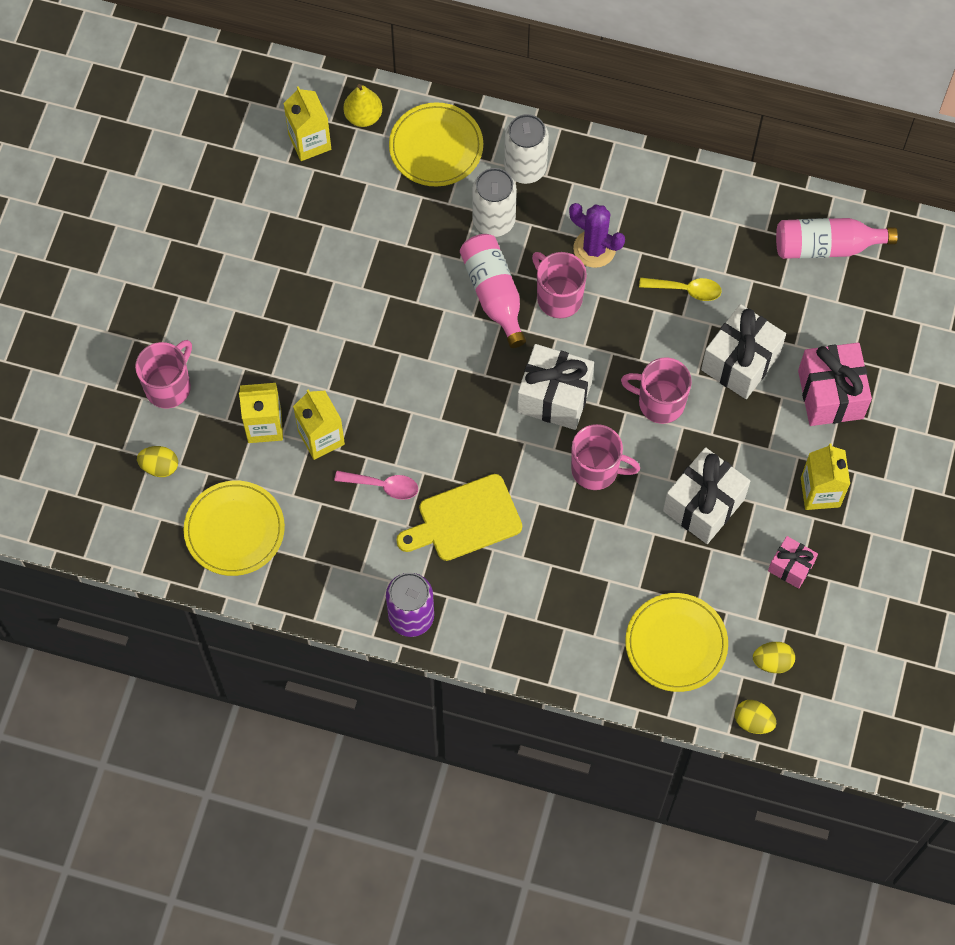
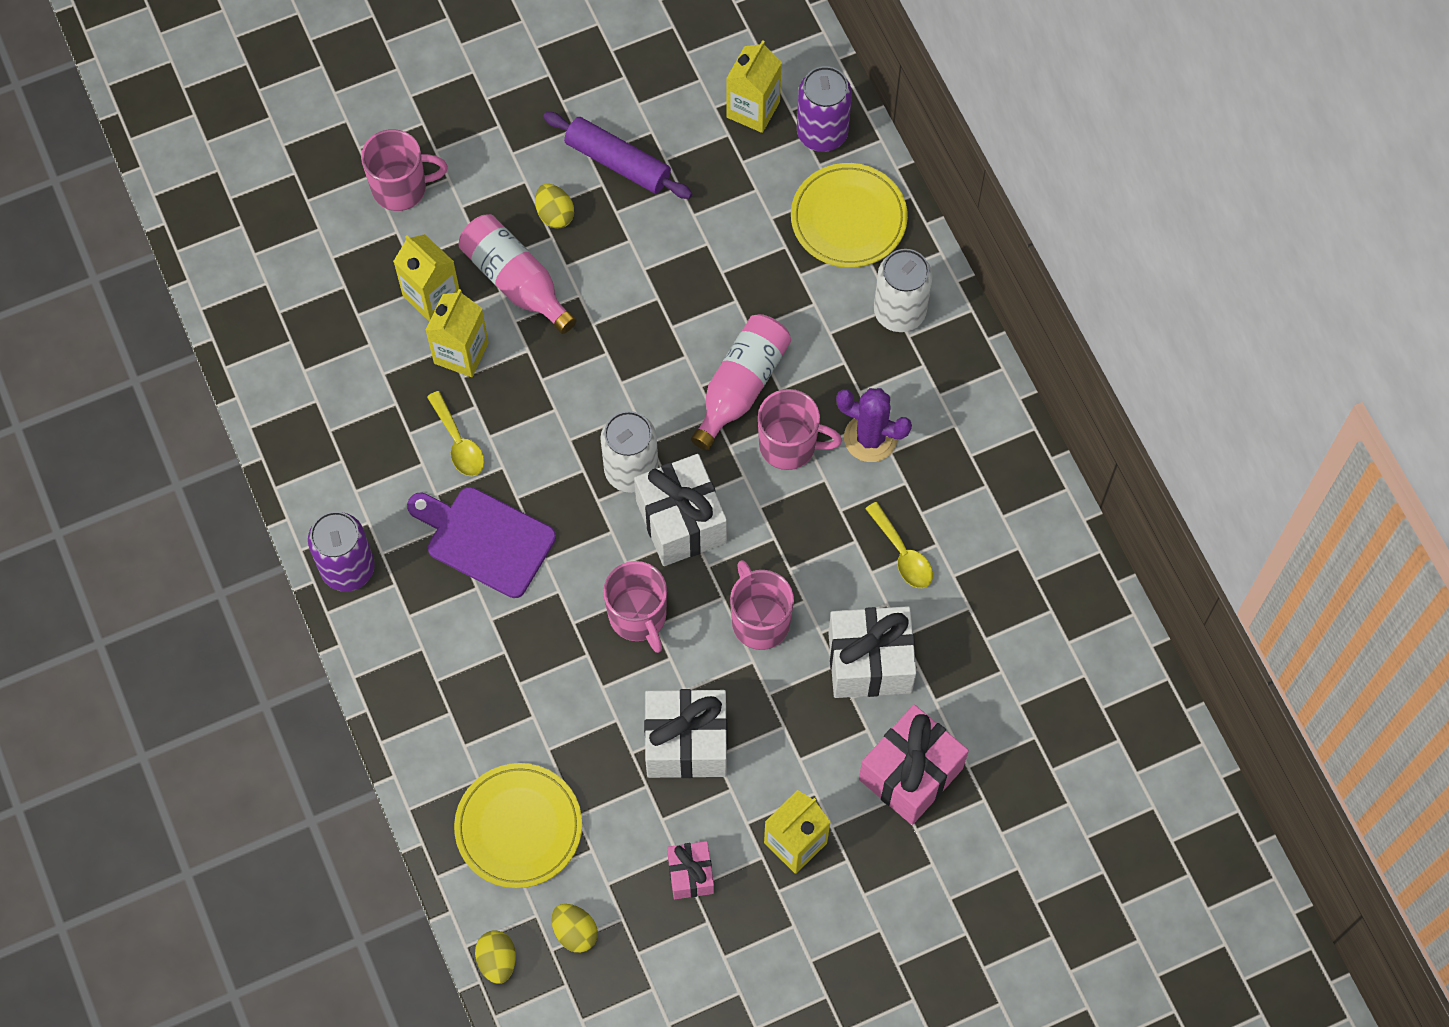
camera: 50 degrees right, 0 degrees up
yellow egg [137,446,178,477] -> yellow egg moved to [535,184,574,229]
yellow plate [184,480,285,576] -> none
pink spoon [334,471,418,500] -> yellow spoon [427,391,485,476]
yellow pear [343,84,382,127] -> purple can [797,66,852,152]
yellow cutting board [396,474,522,561] -> purple cutting board [407,487,556,598]
white can [472,168,517,237] -> white can moved to [600,411,659,493]
pink mug [532,252,587,318] -> pink mug turned 90 degrees clockwise [758,389,842,470]
purple cactus [569,203,625,268] -> purple cactus turned 60 degrees counterclockwise [836,388,912,462]
pink bottle [776,218,898,259] -> pink bottle moved to [459,214,577,334]
none -> purple rolling pin [543,112,692,199]

